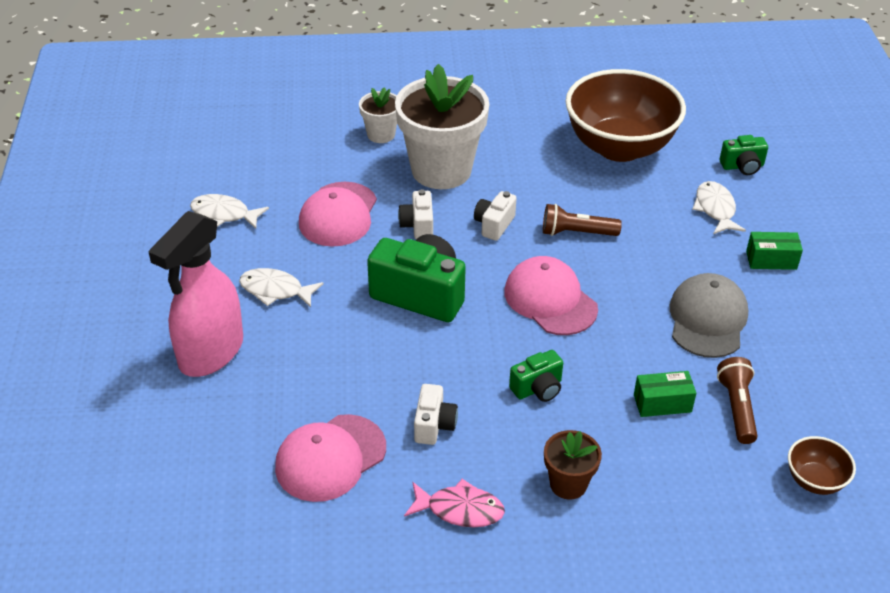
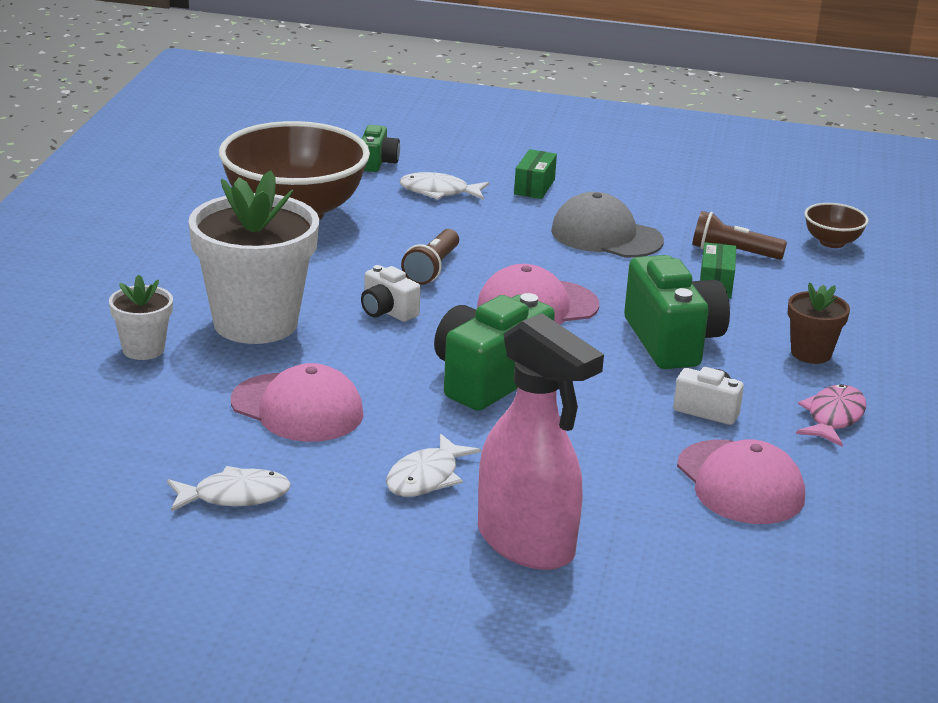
camera: 75 degrees left, 15 degrees down
white fish [190,194,269,229] -> white fish turned 135 degrees counterclockwise [167,466,291,511]
white camera [398,189,433,239] -> none
green camera [509,350,563,402] -> green camera [624,255,730,369], size x1.91

